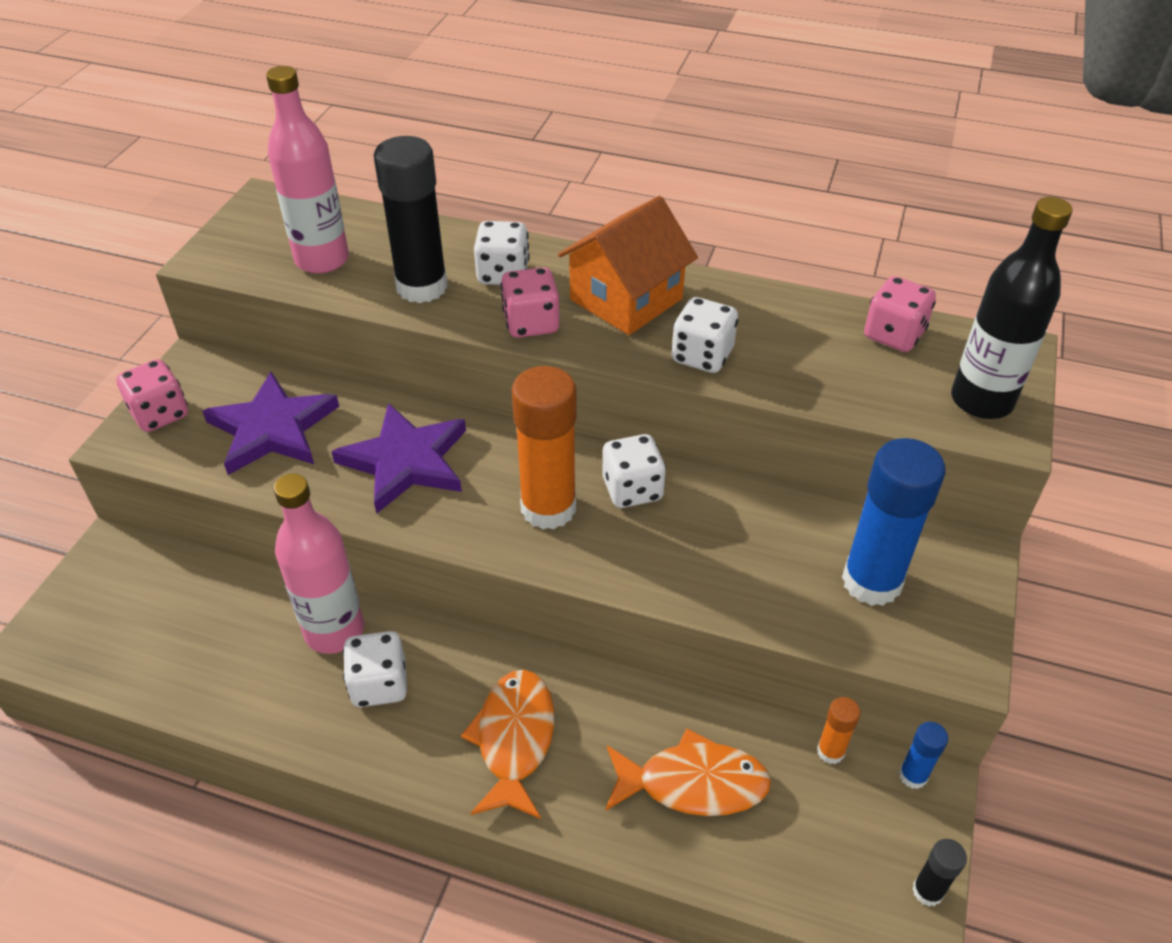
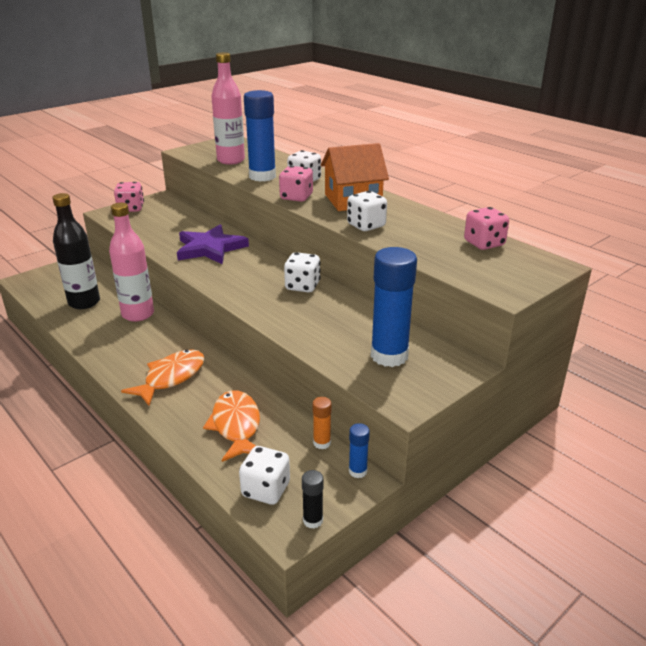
camera: 30 degrees right, 15 degrees down
purple star [202,372,339,475] -> none
white dice [343,631,407,707] -> white dice moved to [239,446,290,505]
black glue stick [374,136,448,303] -> blue glue stick [244,90,276,182]
orange glue stick [512,366,577,529] -> none
orange fish [605,728,771,816] -> orange fish turned 135 degrees counterclockwise [203,390,260,462]
black bottle [951,197,1073,419] -> black bottle moved to [52,193,100,309]

